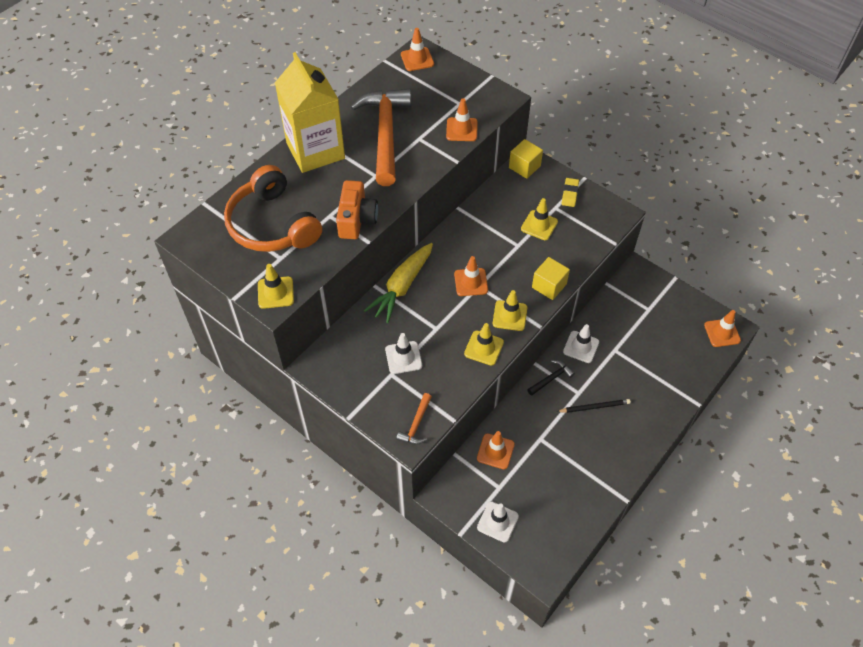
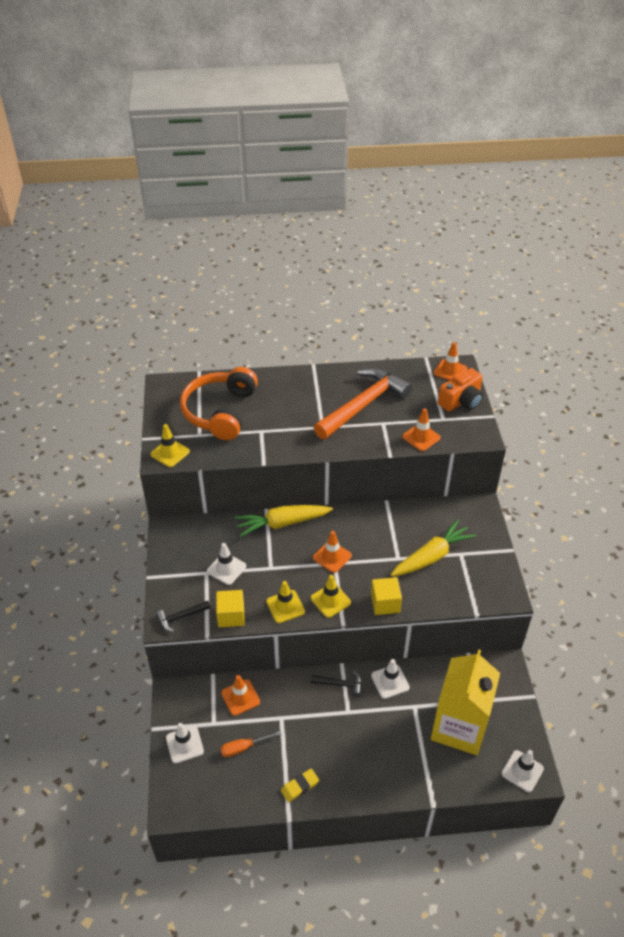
camera: 45 degrees right, 10 degrees down
yellow carton [275,52,345,173] -> yellow carton moved to [431,649,500,755]
orange camera [336,180,378,239] -> orange camera moved to [438,368,483,412]
orange hammer [396,393,432,444] -> black hammer [156,601,211,632]
yellow cube [509,139,543,179] -> yellow cube moved to [216,590,245,627]
yellow traffic cone [521,198,558,240] -> yellow carrot [390,519,476,577]
black pencil [556,399,631,413] -> none
yellow eraser [562,178,579,207] -> yellow eraser moved to [281,768,319,802]
orange traffic cone [704,310,741,347] -> white traffic cone [501,750,544,792]
none -> orange screwdriver [220,731,281,757]

